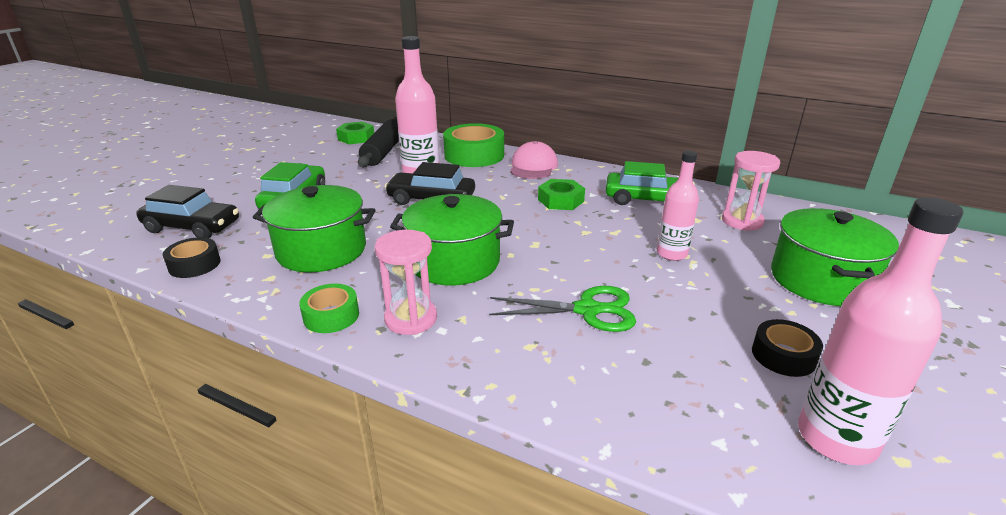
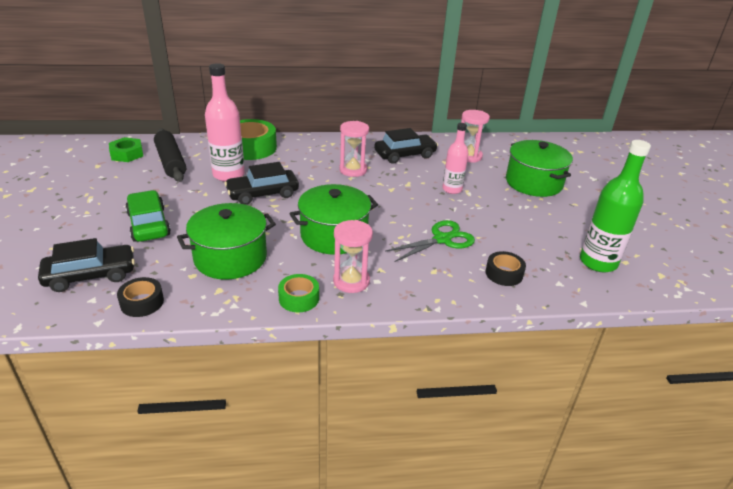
camera: 35 degrees left, 5 degrees up
pink cap [510,141,558,179] -> none
green nut [538,179,585,210] -> pink hourglass [339,121,369,177]
green car [606,161,695,205] -> black car [374,128,438,164]
black tape [752,319,823,377] -> black tape moved to [486,251,526,286]
pink bottle [798,197,963,465] -> green bottle [580,140,651,272]

